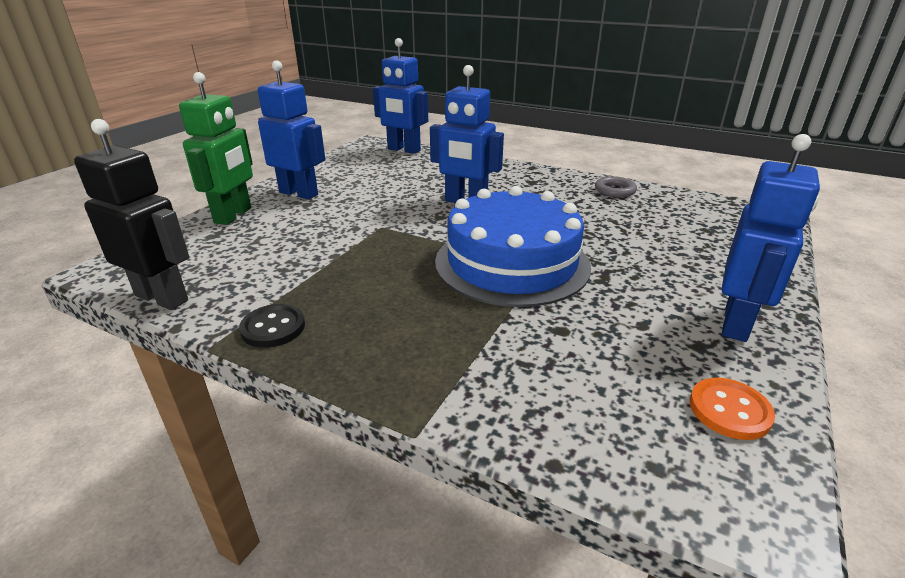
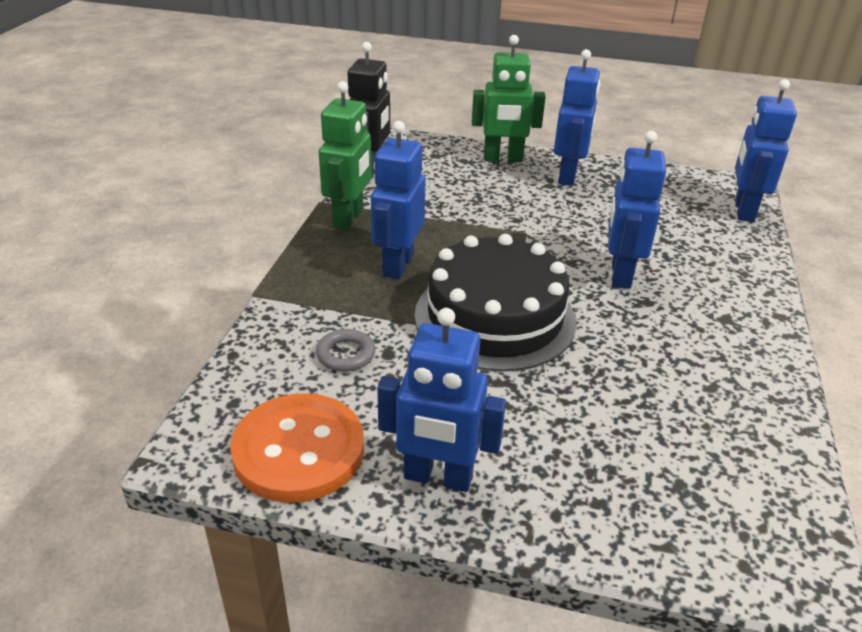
camera: 75 degrees right, 5 degrees up
black button [239,304,305,348] -> green robot [319,81,372,230]
blue cake [435,186,591,307] -> black cake [415,234,577,372]
grey ring [595,176,637,198] -> grey ring moved to [316,329,375,372]
orange button [690,378,775,440] -> orange button [230,393,364,503], size x1.97
none -> blue robot [371,121,426,279]

